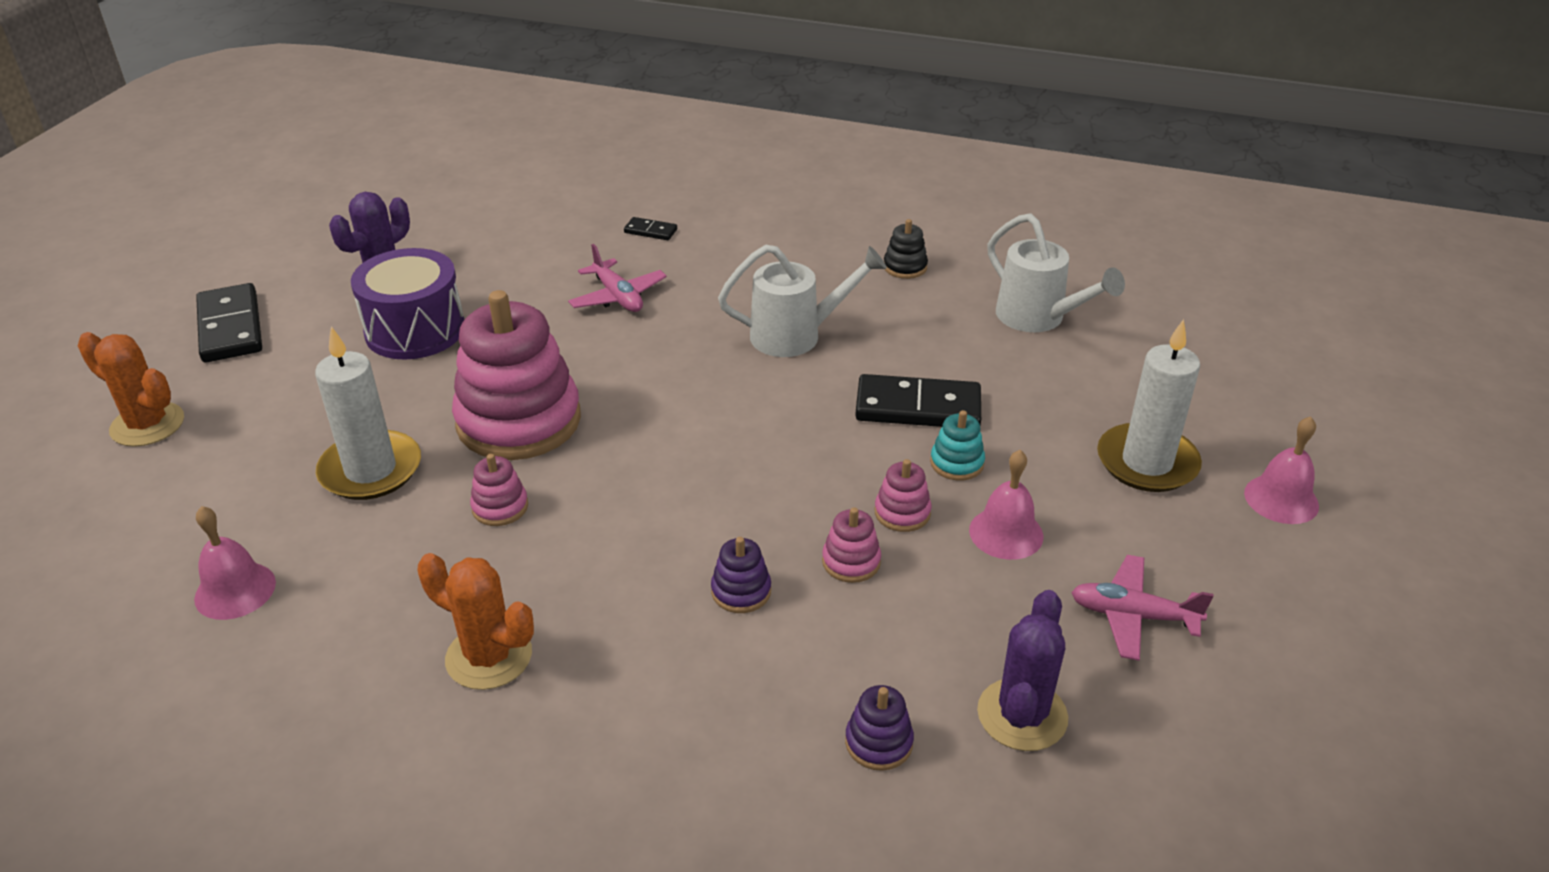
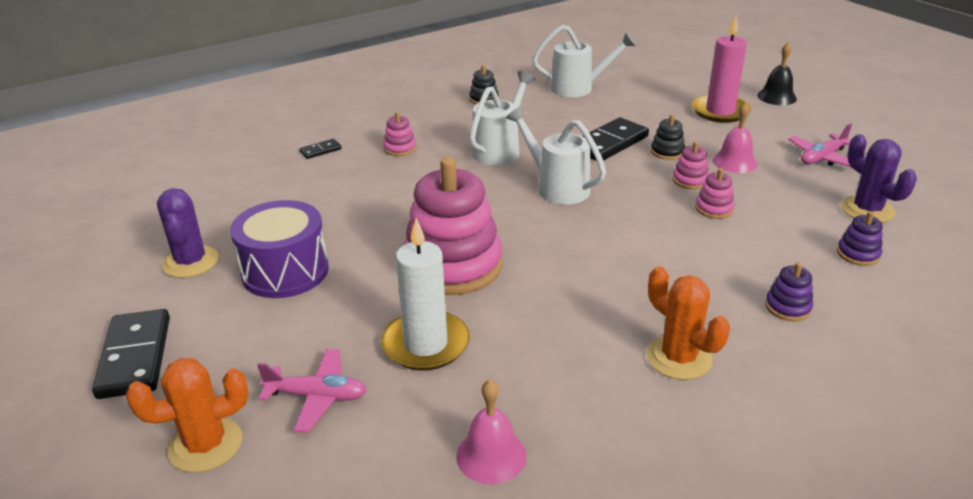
camera: 50 degrees left, 5 degrees down
black domino [196,283,262,362] -> black domino turned 60 degrees clockwise [92,309,170,399]
orange cactus [417,553,534,690] -> orange cactus turned 75 degrees clockwise [647,267,730,380]
pink stacking toy [470,454,528,526] -> pink stacking toy moved to [383,112,416,156]
pink plane [568,244,667,312] -> pink plane moved to [257,349,367,433]
purple stacking toy [711,537,771,613] -> purple stacking toy moved to [765,262,813,321]
turquoise stacking toy [930,410,985,481] -> black stacking toy [651,114,685,160]
white candle [1097,319,1202,492] -> pink candle [692,15,751,123]
pink bell [1244,416,1319,524] -> black bell [757,43,797,105]
none -> white watering can [506,106,606,205]

